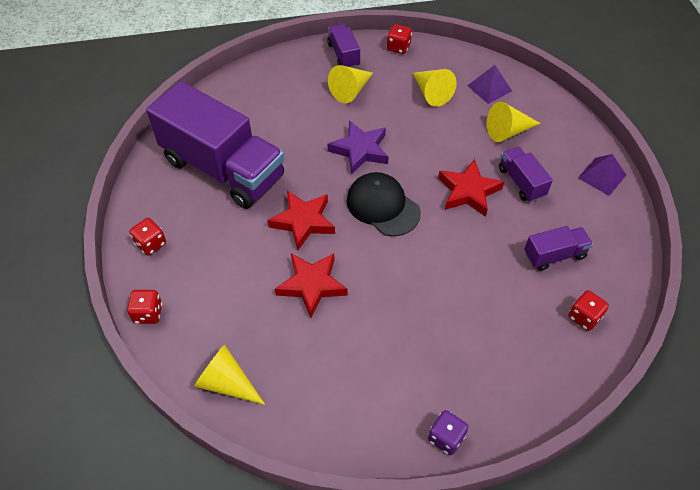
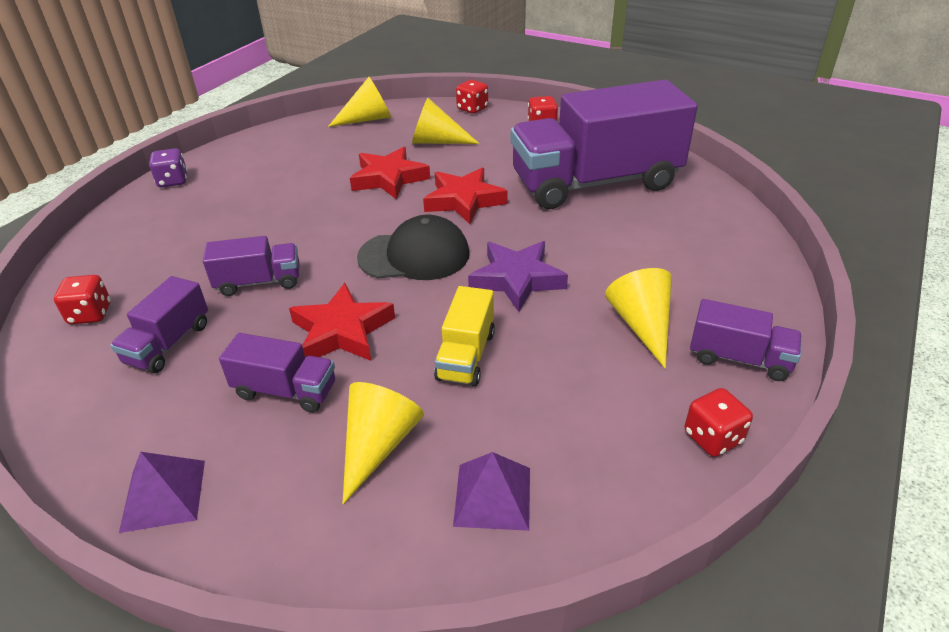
camera: 130 degrees right, 15 degrees down
yellow cone [413,69,457,107] -> yellow cone moved to [412,98,480,144]
none -> purple truck [203,236,299,296]
none -> yellow truck [434,286,495,386]

